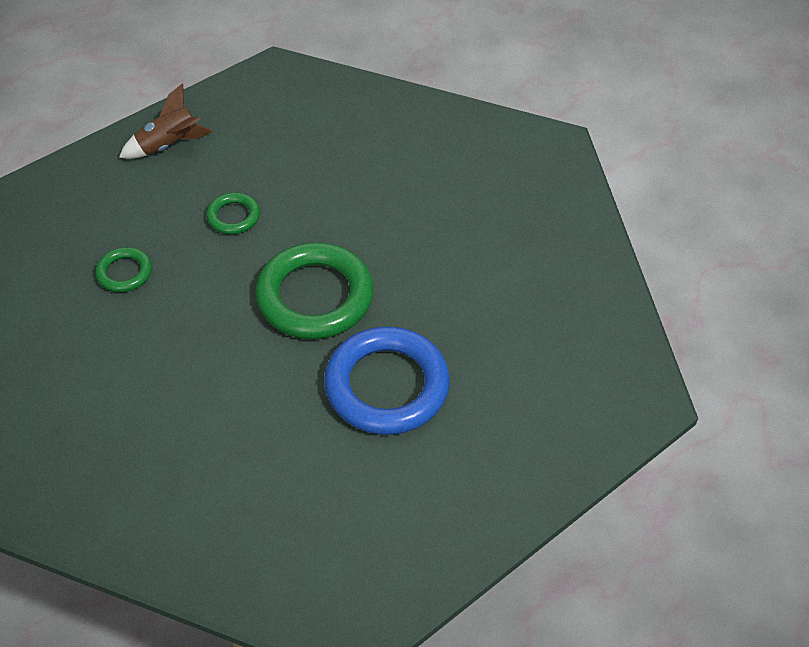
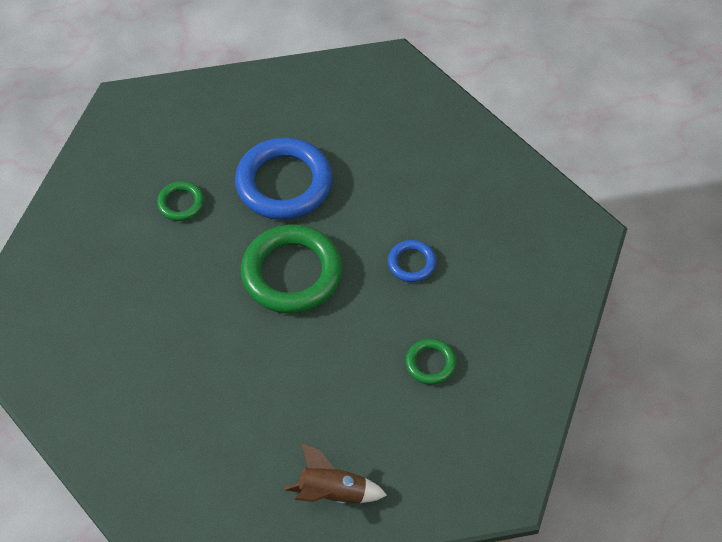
camera: 150 degrees left, 5 degrees up
green ring [206,193,260,234] -> green ring moved to [157,181,204,221]
none -> blue ring [388,240,436,282]

